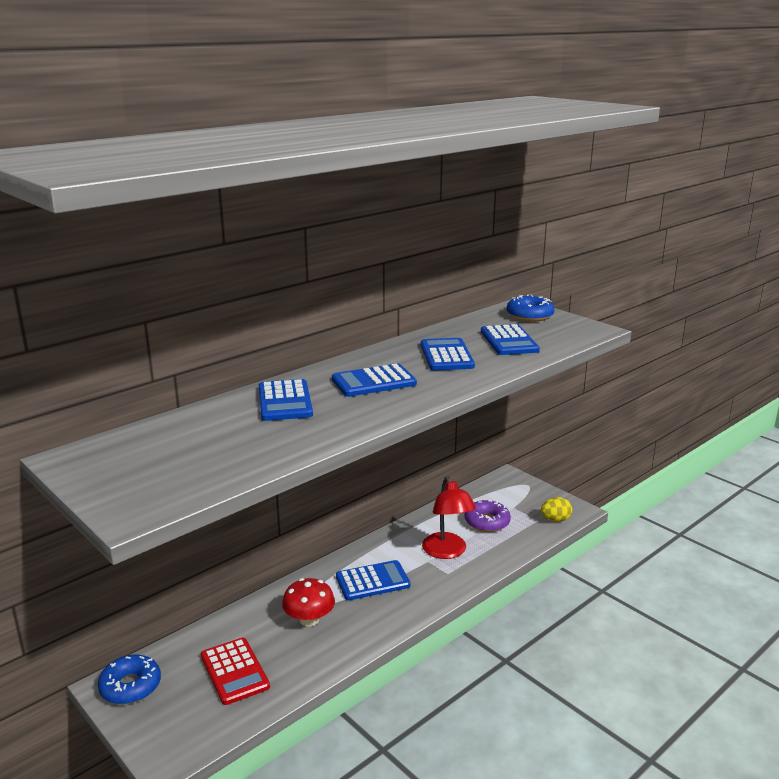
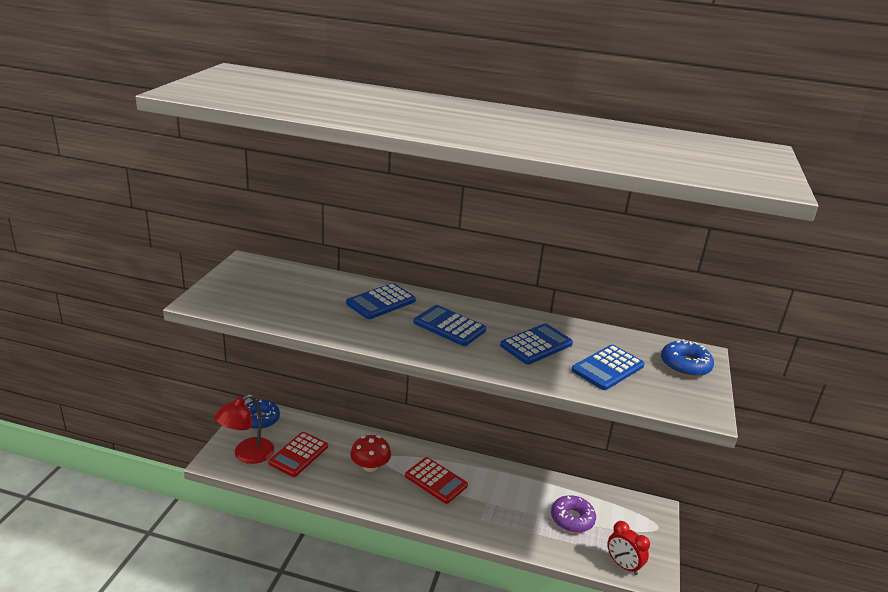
camera: 55 degrees right, 5 degrees up
blue calculator [336,560,410,600] -> red calculator [405,457,468,504]
red lamp [422,476,476,559] -> red lamp moved to [214,394,274,464]
yellow egg [541,497,572,522] -> red clock [607,521,650,575]

